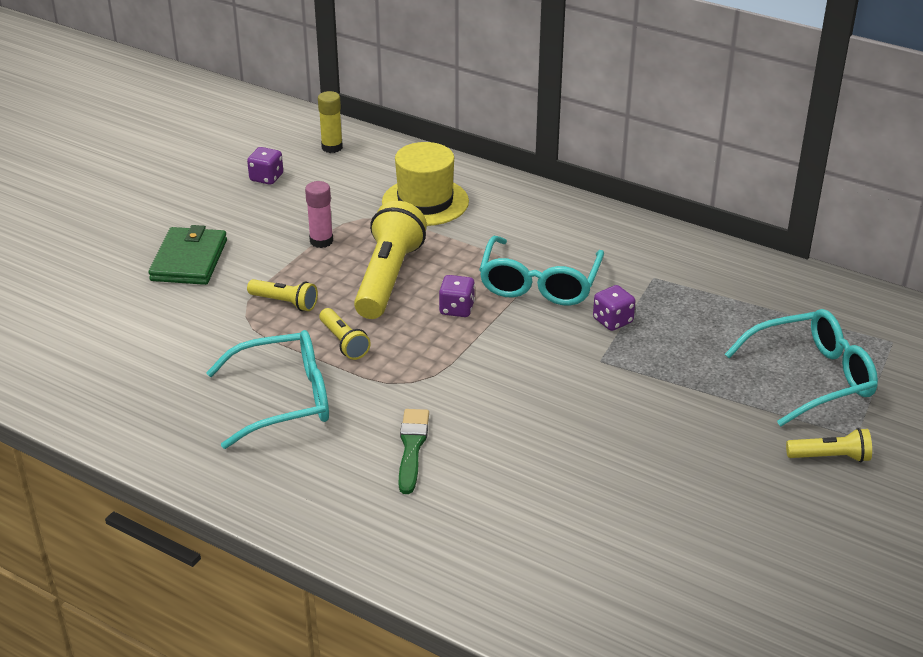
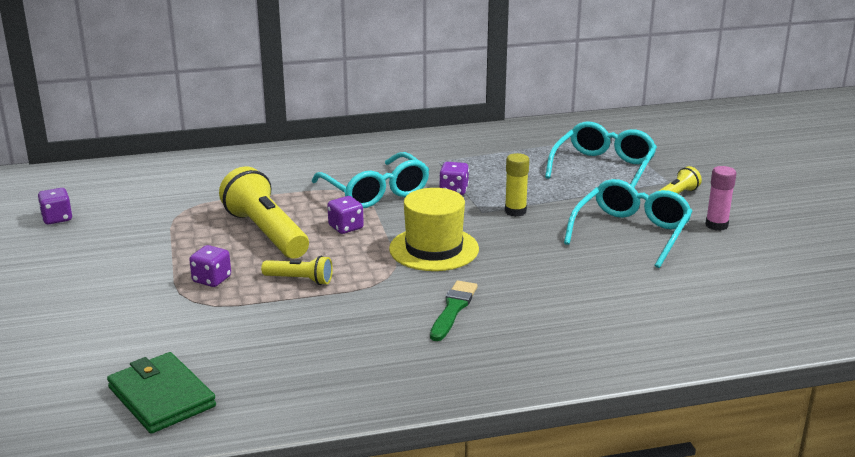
camera: 45 degrees left, 10 degrees down
green wallet [148,225,227,285] -> green wallet moved to [107,352,216,434]
turquoise glasses [206,330,329,449] -> turquoise glasses moved to [564,179,693,268]
yellow flashlight [247,279,318,311] -> purple dice [189,245,231,287]
pink glue stick [305,181,333,248] -> pink glue stick moved to [705,166,736,231]
yellow glue stick [318,91,343,153] -> yellow glue stick moved to [505,153,529,217]
yellow hat [382,142,469,226] -> yellow hat moved to [389,188,479,271]
green brush [399,409,429,494] -> green brush turned 60 degrees clockwise [430,281,478,341]

